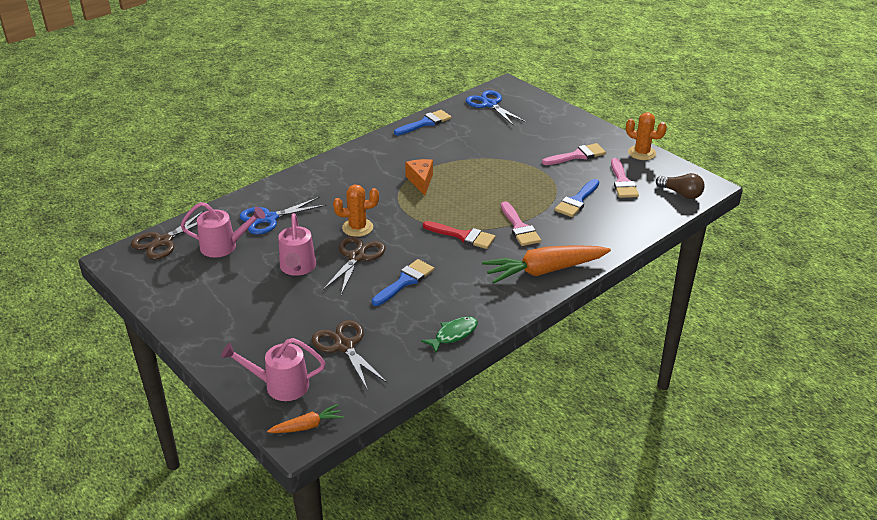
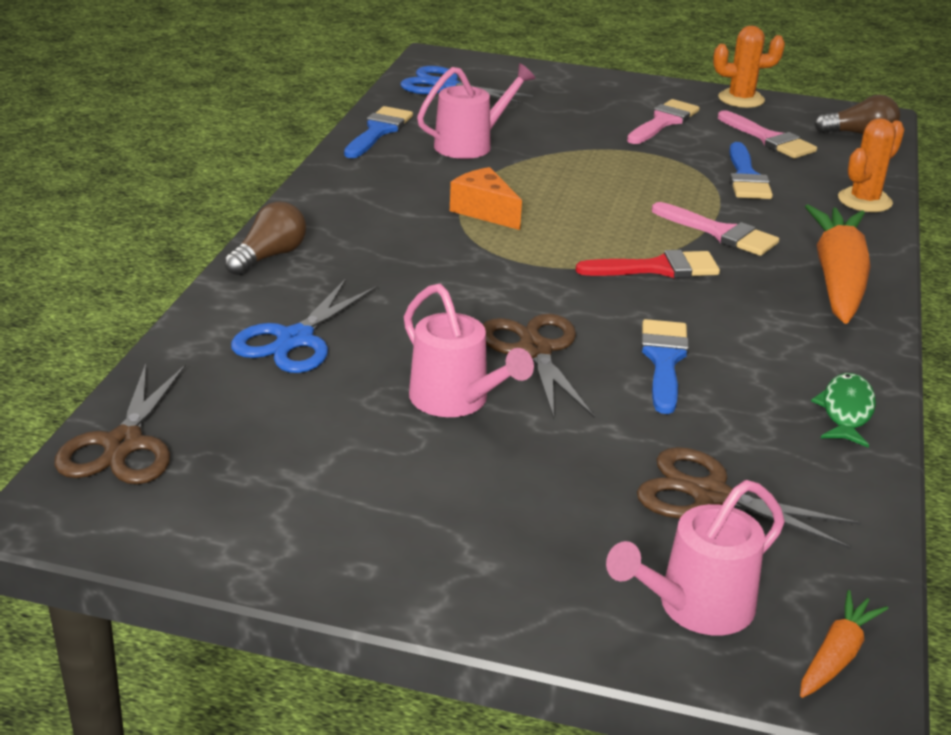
camera: 35 degrees left, 5 degrees down
pink watering can [180,202,265,257] -> pink watering can moved to [417,63,536,159]
orange cactus [333,184,379,237] -> orange cactus moved to [838,118,905,212]
orange carrot [482,245,611,284] -> orange carrot turned 150 degrees clockwise [805,205,871,324]
none -> brown light bulb [224,202,306,275]

